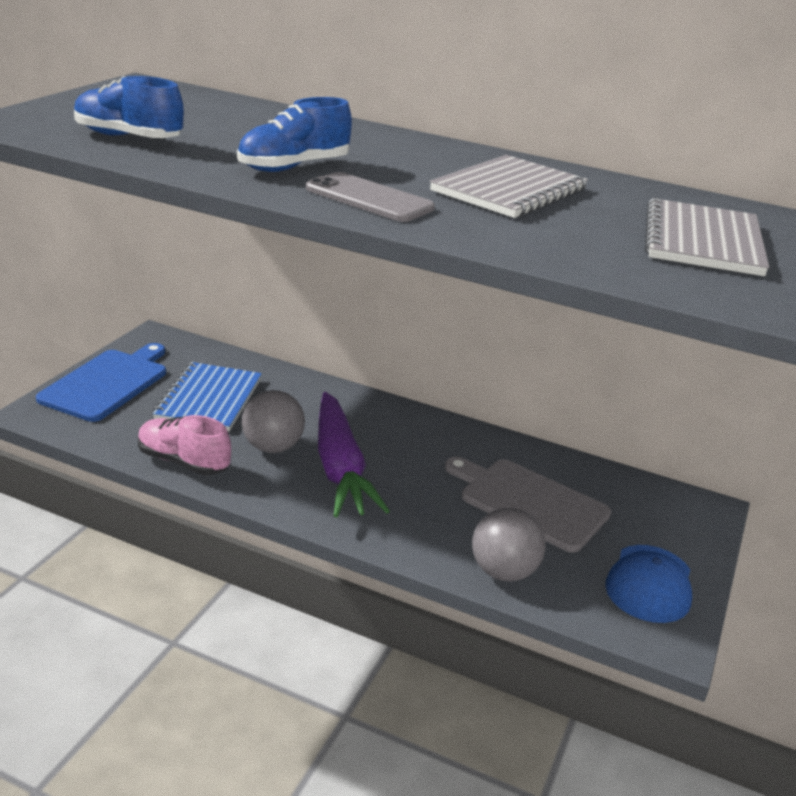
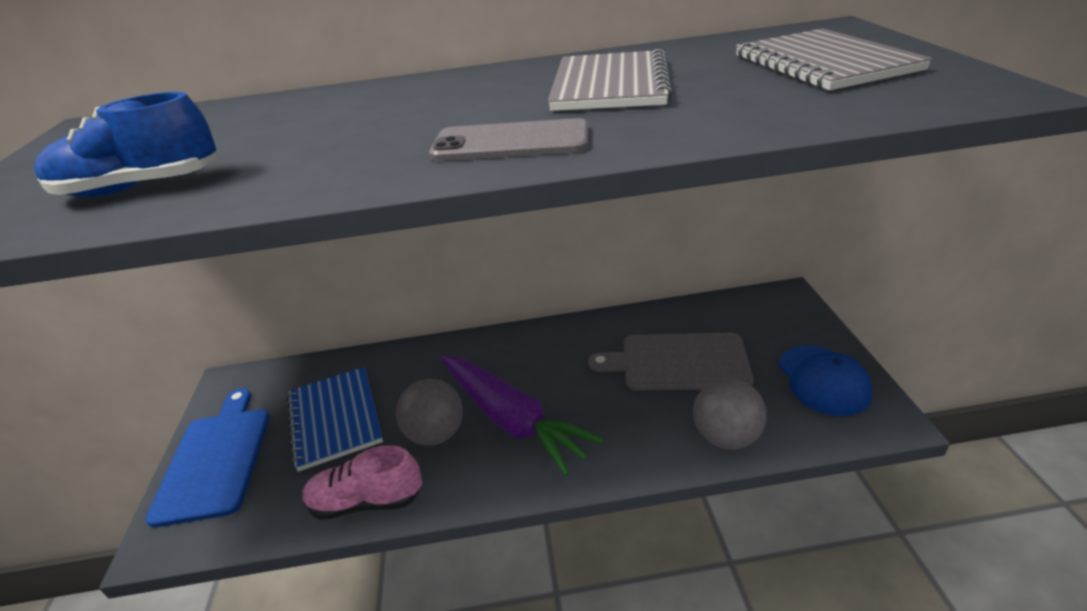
camera: 25 degrees left, 5 degrees up
blue shoe [237,97,352,172] -> none

